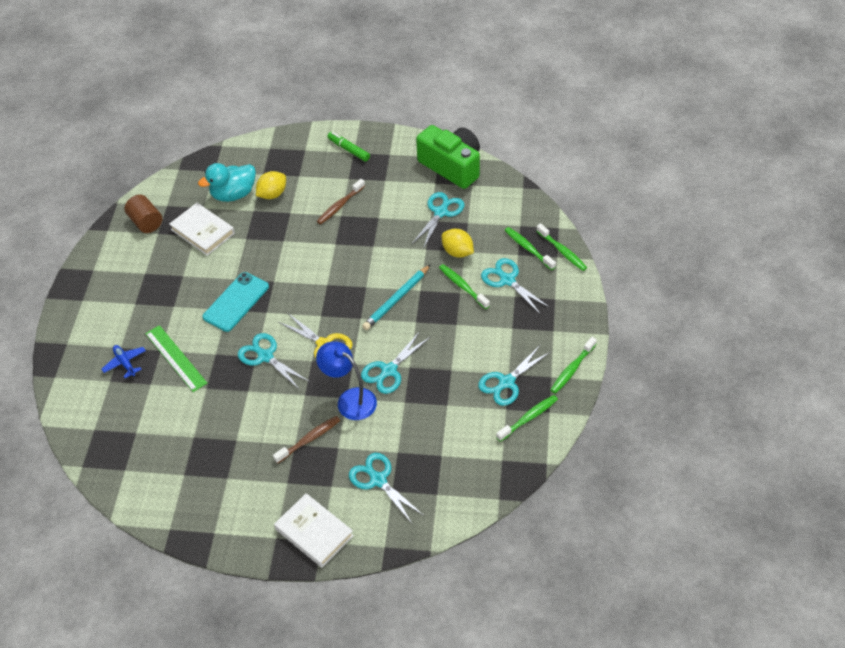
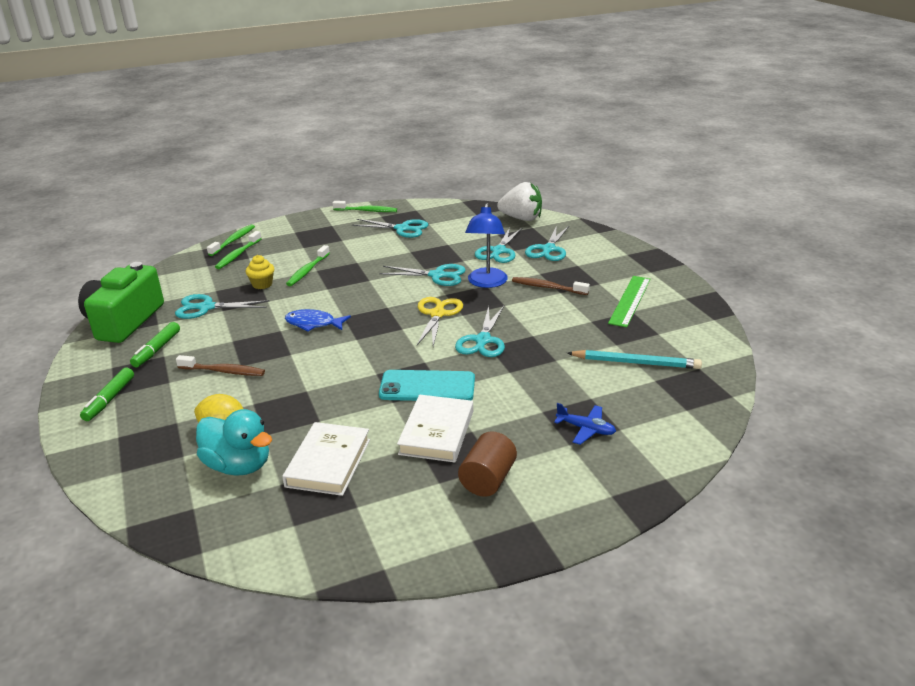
camera: 120 degrees left, 20 degrees down
blue plane [101,345,146,378] -> blue plane turned 90 degrees counterclockwise [554,403,616,445]
brown cylinder [124,195,162,233] -> brown cylinder moved to [458,431,517,497]
green ruler [145,325,207,392] -> green ruler moved to [608,276,651,327]
white book [274,493,354,568] -> white book moved to [397,395,473,462]
turquoise pencil [362,264,431,330] -> turquoise pencil moved to [567,350,702,369]
yellow lemon [442,229,474,258] -> yellow cupcake [246,255,274,289]
turquoise scissors [481,258,550,315] -> turquoise scissors moved to [475,228,522,263]
green toothbrush [496,395,558,442] -> none
none -> green marker [130,322,180,367]
none -> blue fish [285,309,351,331]
none -> white strawberry [497,182,542,221]

